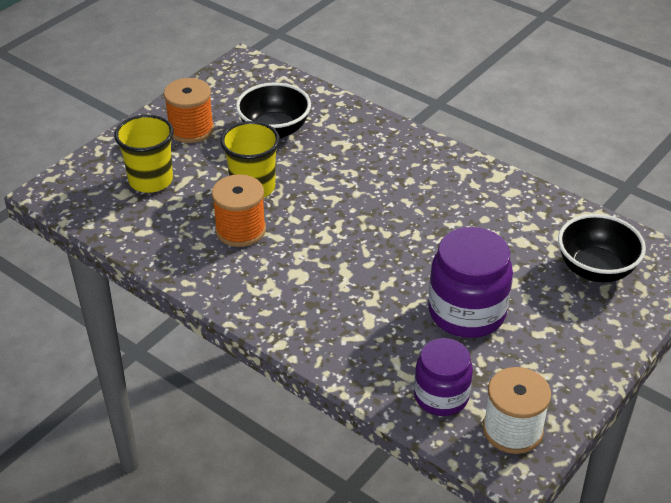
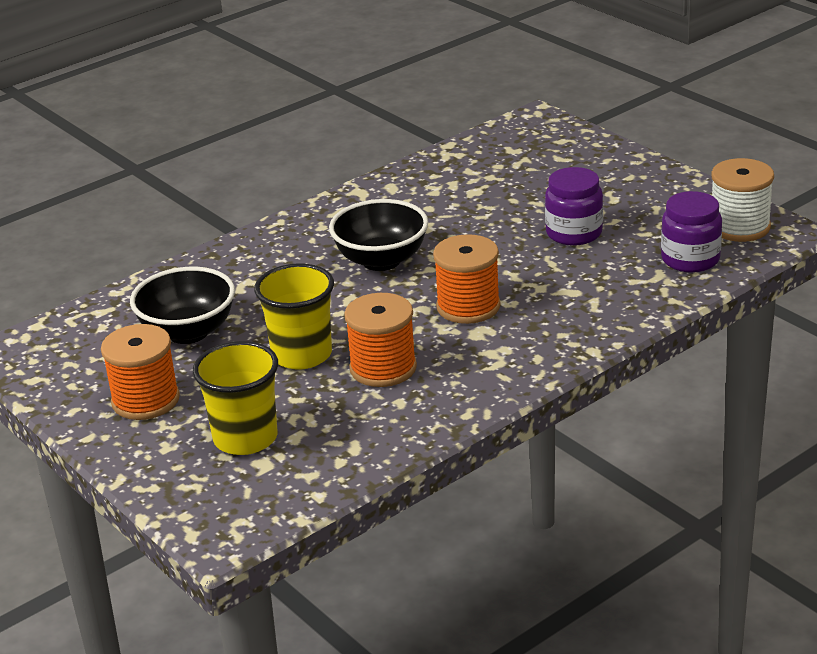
camera: 75 degrees left, 10 degrees down
purple jar [428,227,513,338] -> purple jar [545,167,603,246], size x0.66
black bowl [558,214,646,282] -> black bowl moved to [329,199,428,271]
none -> orange spool [433,234,501,324]

